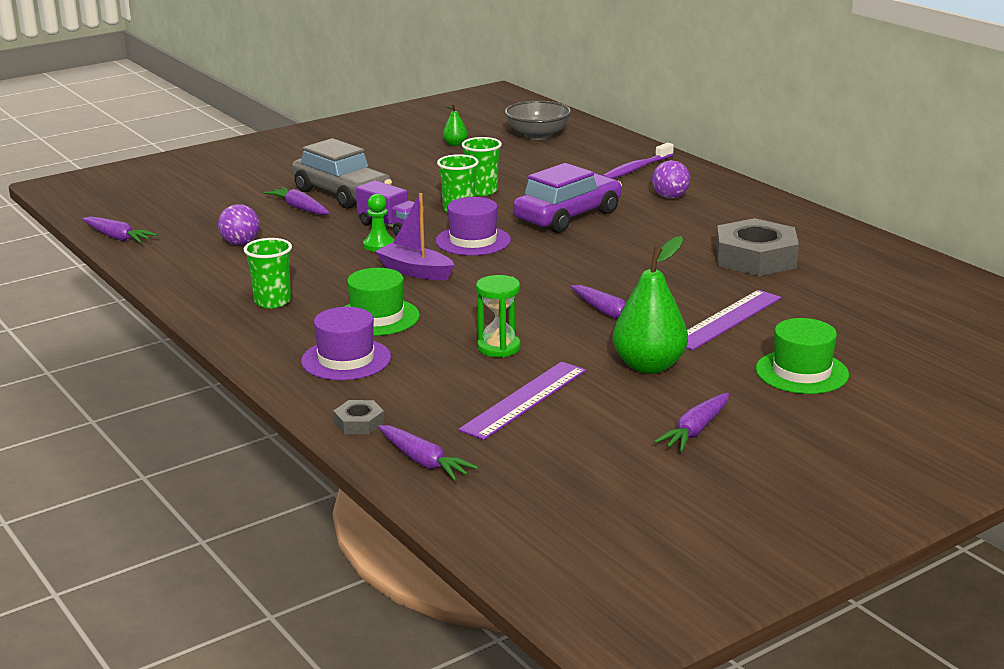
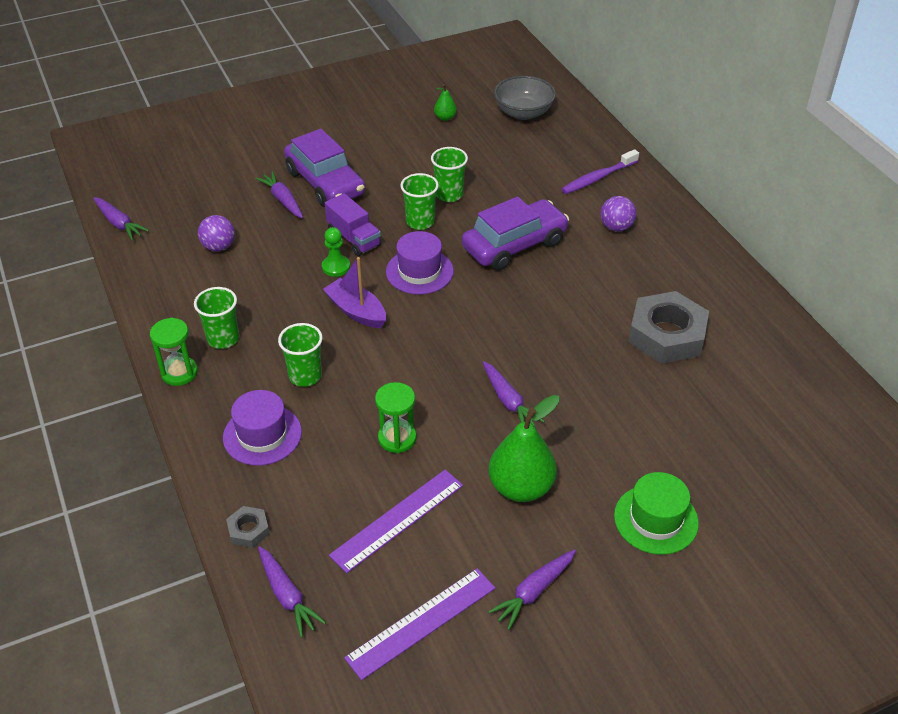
camera: 10 degrees right, 20 degrees up
grey car [292,138,392,209] -> purple car [284,129,365,207]
green hat [344,268,420,336] -> green cup [278,323,323,387]
purple ruler [686,290,781,350] -> purple ruler moved to [344,568,495,680]
none -> green hourglass [150,318,198,386]

